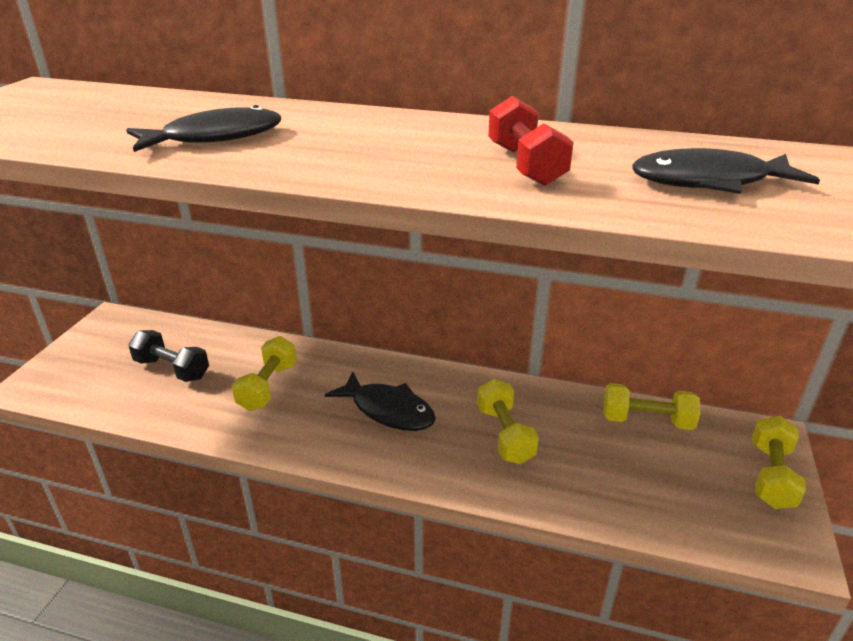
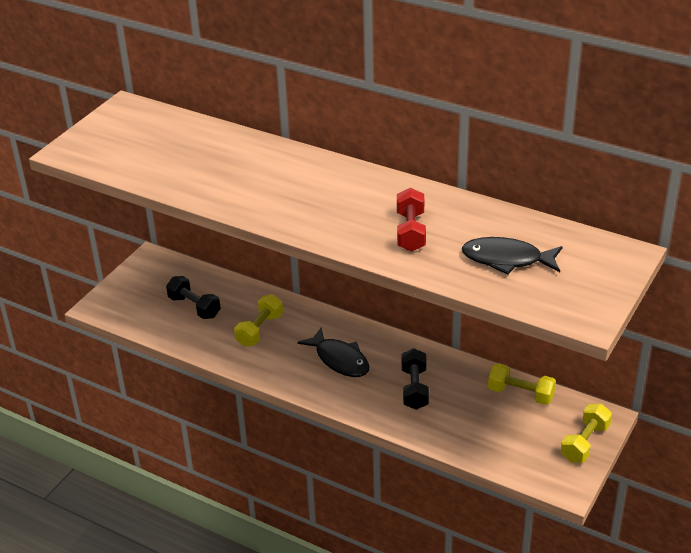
camera: 15 degrees right, 5 degrees up
black fish [126,105,281,152] -> none
yellow dumbbell [477,379,539,464] -> black dumbbell [402,348,429,410]

